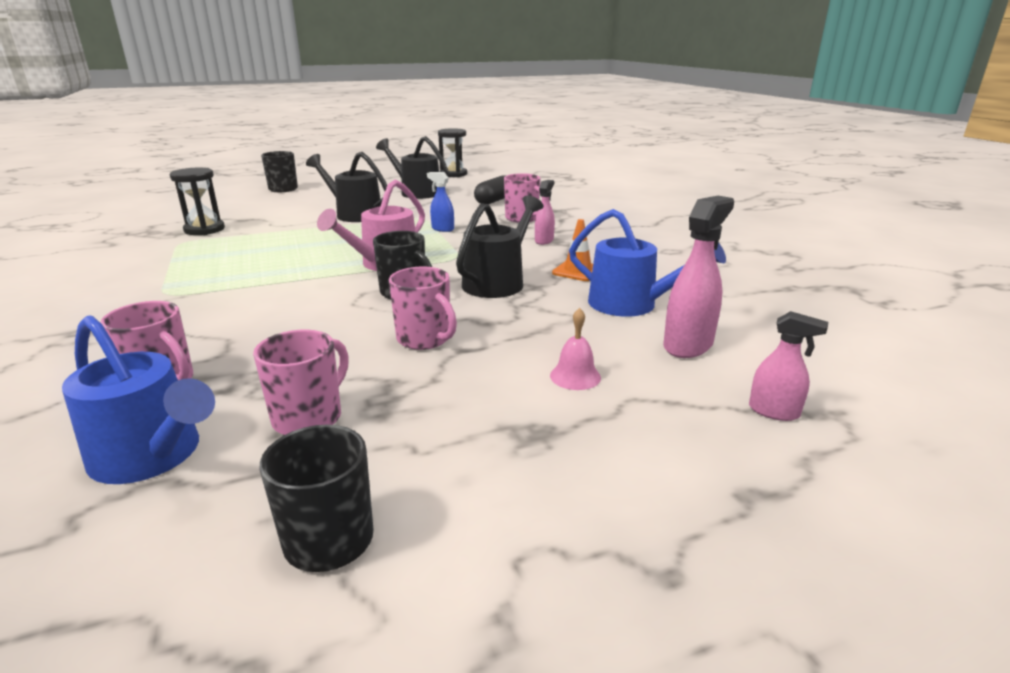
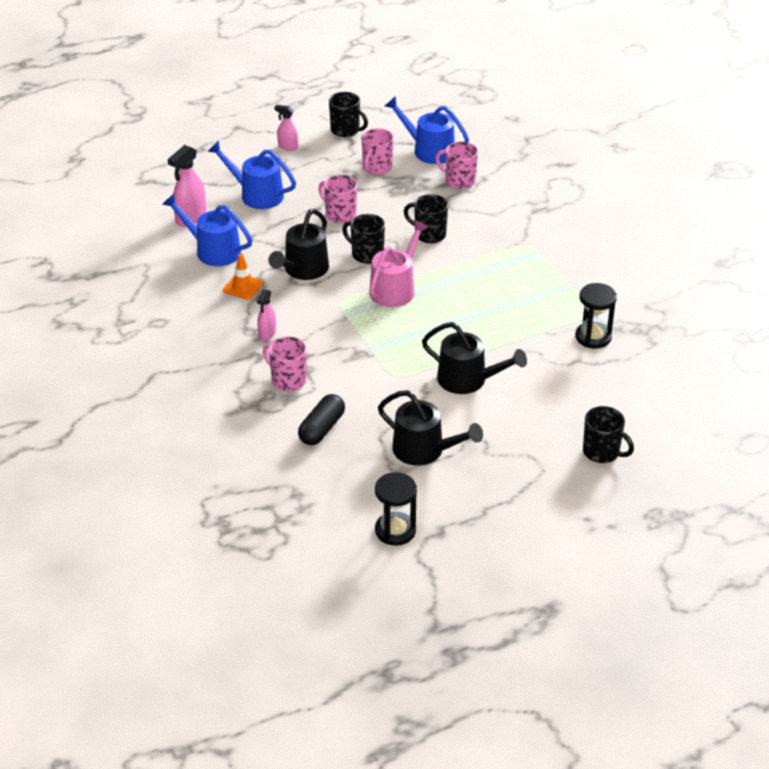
camera: 175 degrees right, 15 degrees up
blue spray bottle [427,172,454,232] -> none
pink bell [550,308,601,390] -> blue watering can [207,140,296,209]
pink spray bottle [749,311,828,421] -> pink spray bottle moved to [274,105,298,151]
none -> black mug [404,194,448,243]

